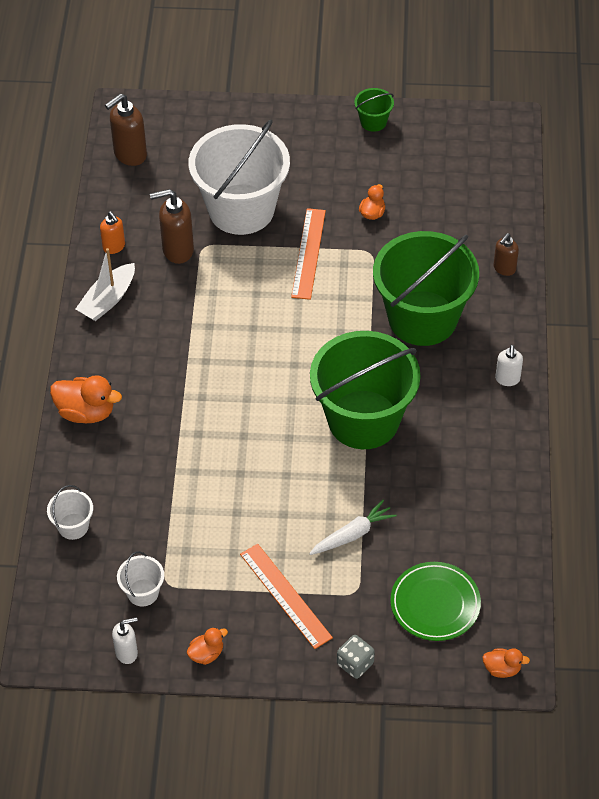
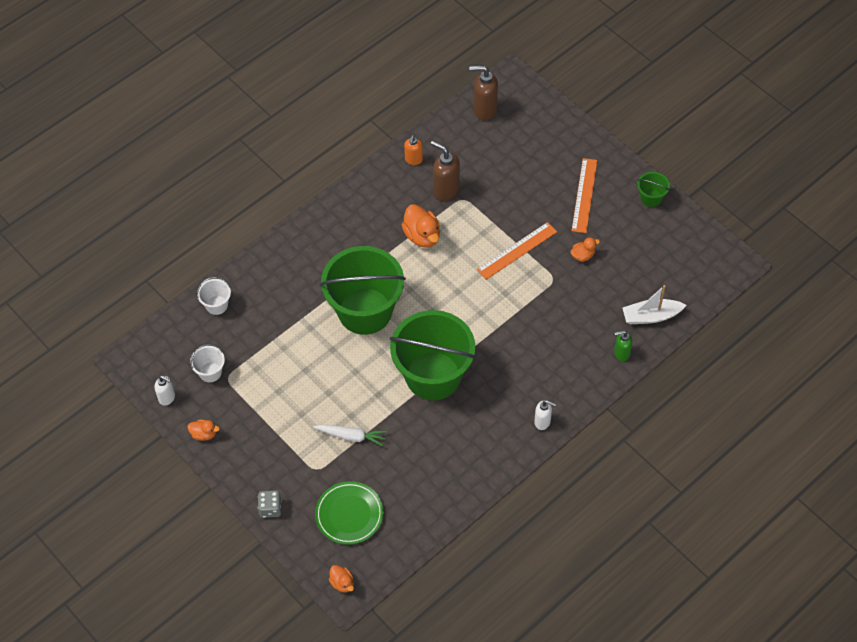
camera: 45 degrees right, 5 degrees up
orange duck [50,375,122,423] -> orange duck moved to [402,204,440,248]
white boat [76,248,135,321] -> white boat moved to [622,285,686,324]
white bucket [189,120,290,235] -> none
orange ruler [240,544,333,649] -> orange ruler moved to [571,158,597,233]
green bucket [373,231,479,346] -> green bucket moved to [320,246,406,335]
brown soap dispenser [494,233,519,276] -> green soap dispenser [614,331,632,361]
white soap dispenser [495,345,523,386] -> white soap dispenser turned 120 degrees counterclockwise [534,400,556,430]

